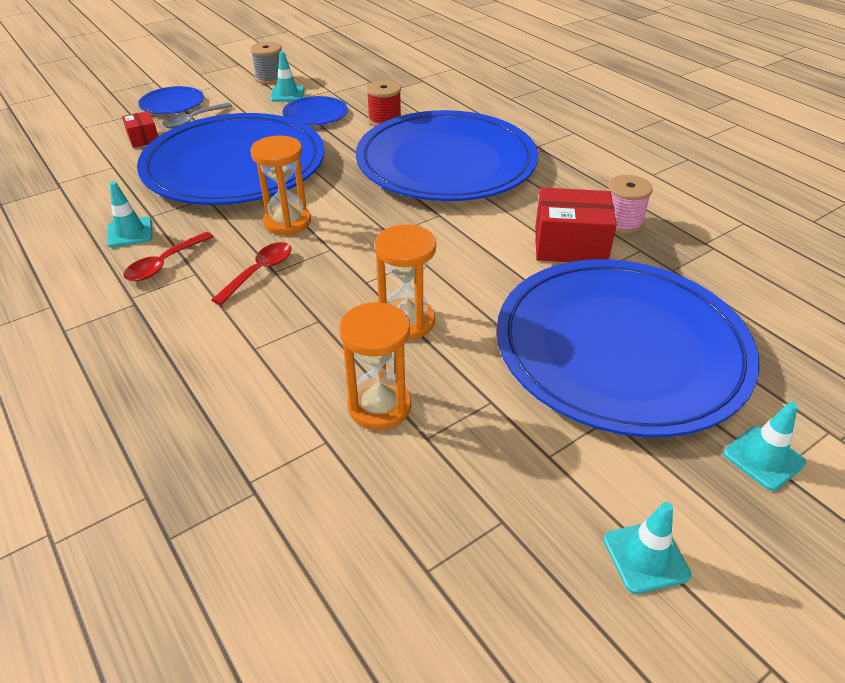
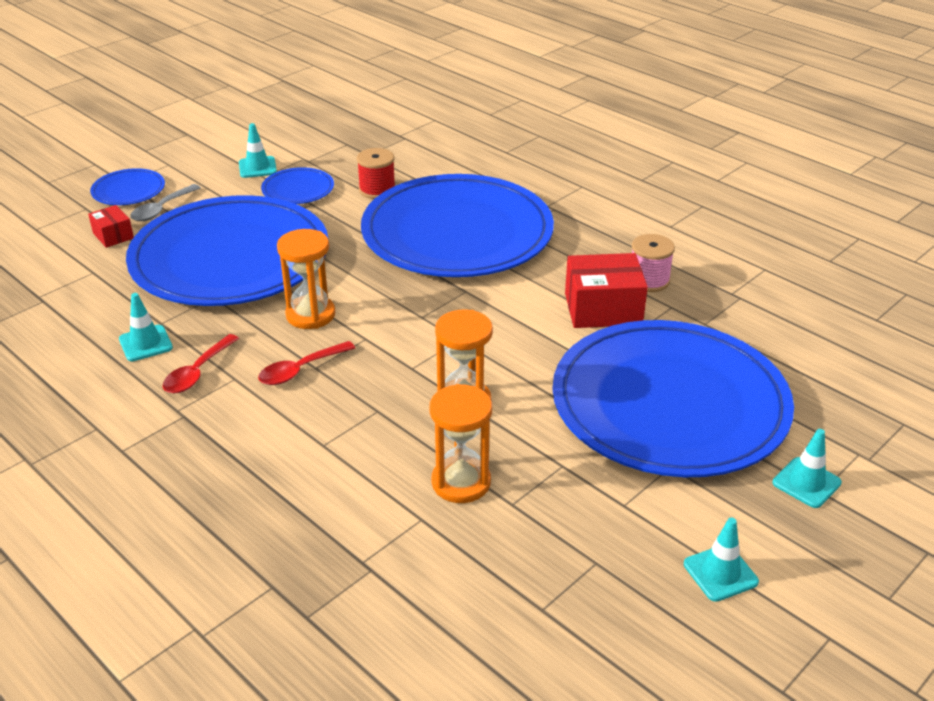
camera: 10 degrees left, 5 degrees down
red spoon [212,242,291,305] -> red spoon turned 150 degrees counterclockwise [258,341,355,385]
grey spool [250,42,282,84] -> none

